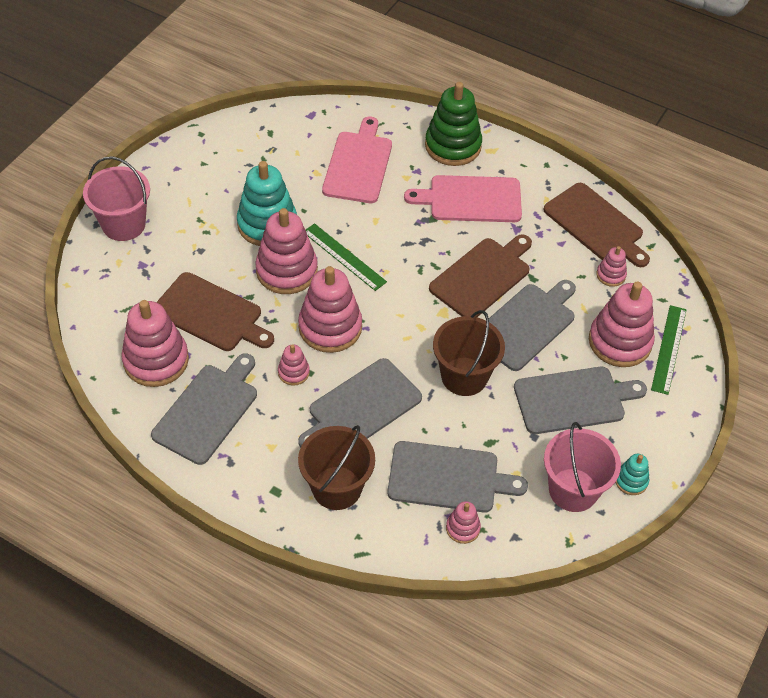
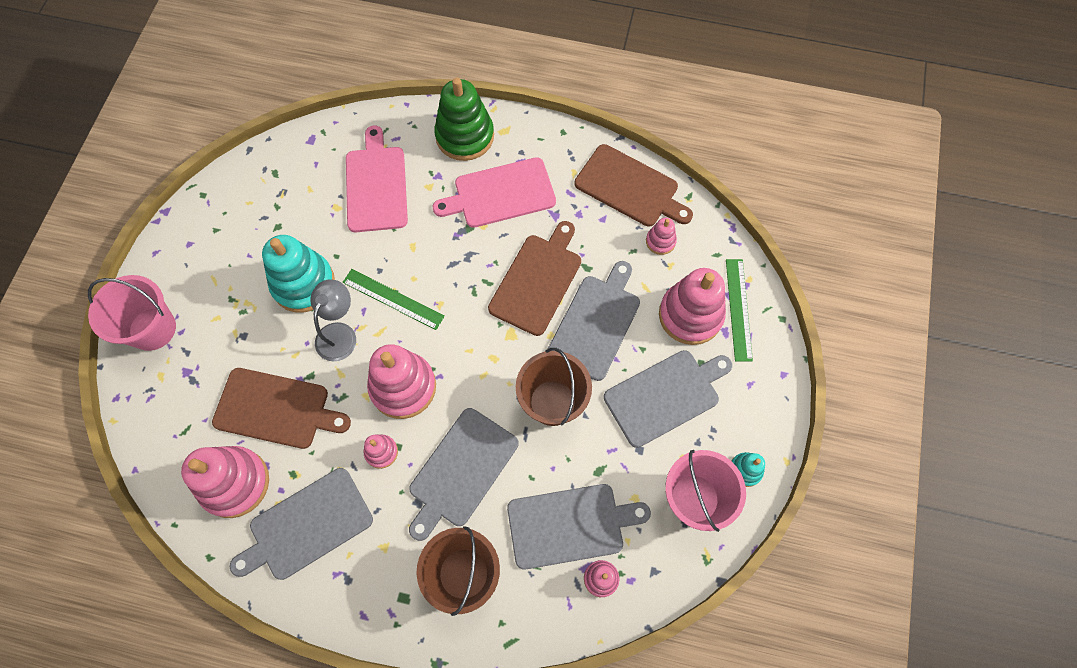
camera: 15 degrees left, 15 degrees up
grey cutting board [151,353,257,465] -> grey cutting board turned 135 degrees counterclockwise [230,468,373,580]
pink stacking toy [255,208,318,294] -> grey lamp [310,279,356,361]

